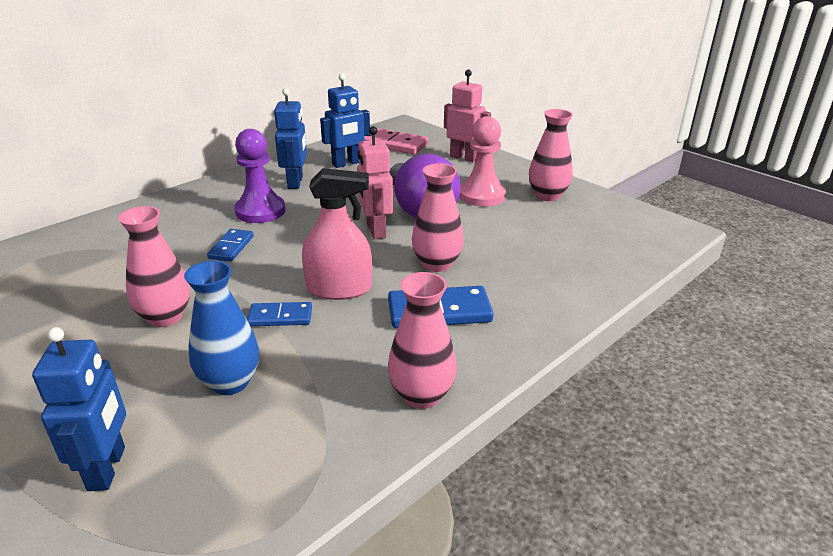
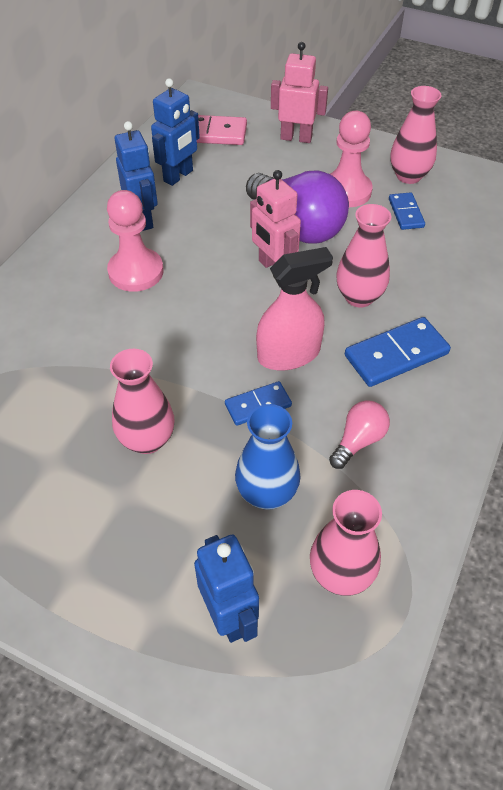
camera: 20 degrees left, 20 degrees up
blue domino [207,229,254,262] -> blue domino moved to [389,192,425,230]
purple pawn [234,129,285,223] -> pink pawn [107,190,164,292]
pink vase [388,272,457,409] -> pink vase moved to [310,490,382,596]
none -> pink light bulb [329,400,390,469]

